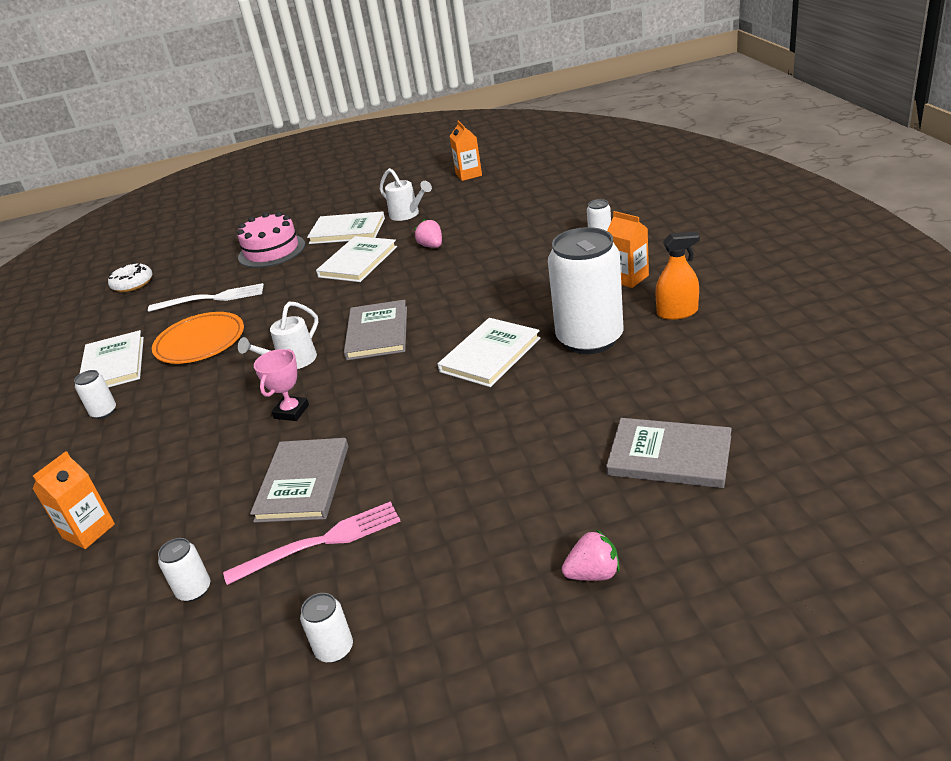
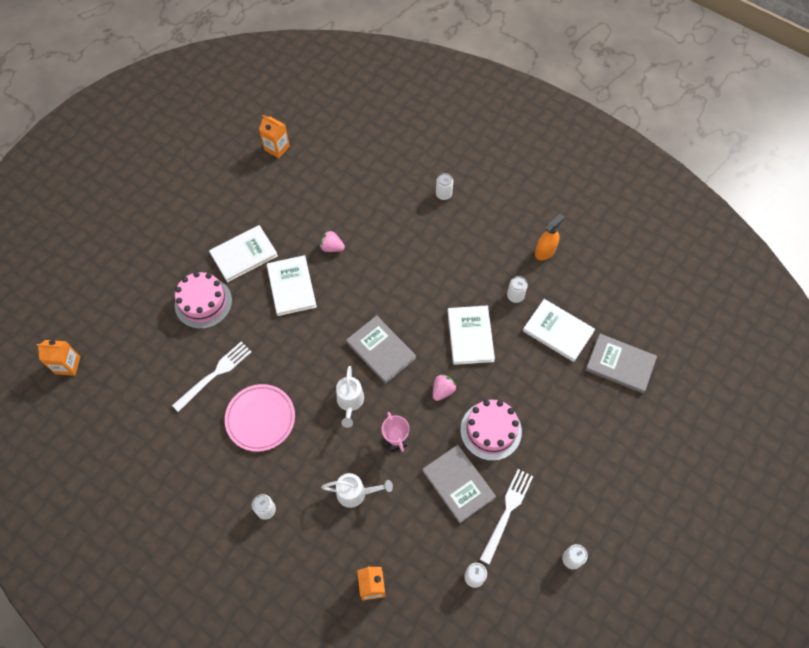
camera: 45 degrees left, 30 degrees up
white book [80,330,144,388] -> white book moved to [523,299,595,362]
white donut [108,262,152,292] -> none
orange plate [152,312,244,364] -> pink plate [225,384,295,452]
pink fork [223,501,401,585] -> white fork [480,469,533,565]
white watering can [379,168,432,221] -> white watering can moved to [321,473,393,508]
white can [548,227,624,354] -> white can [507,276,528,303], size x0.41
pink strawberry [562,530,620,581] -> pink strawberry moved to [433,374,457,401]
grey book [606,418,732,488] -> grey book turned 45 degrees clockwise [586,334,657,393]
orange carton [607,211,649,288] -> orange carton moved to [37,340,80,376]
none -> pink cake [460,400,522,461]

